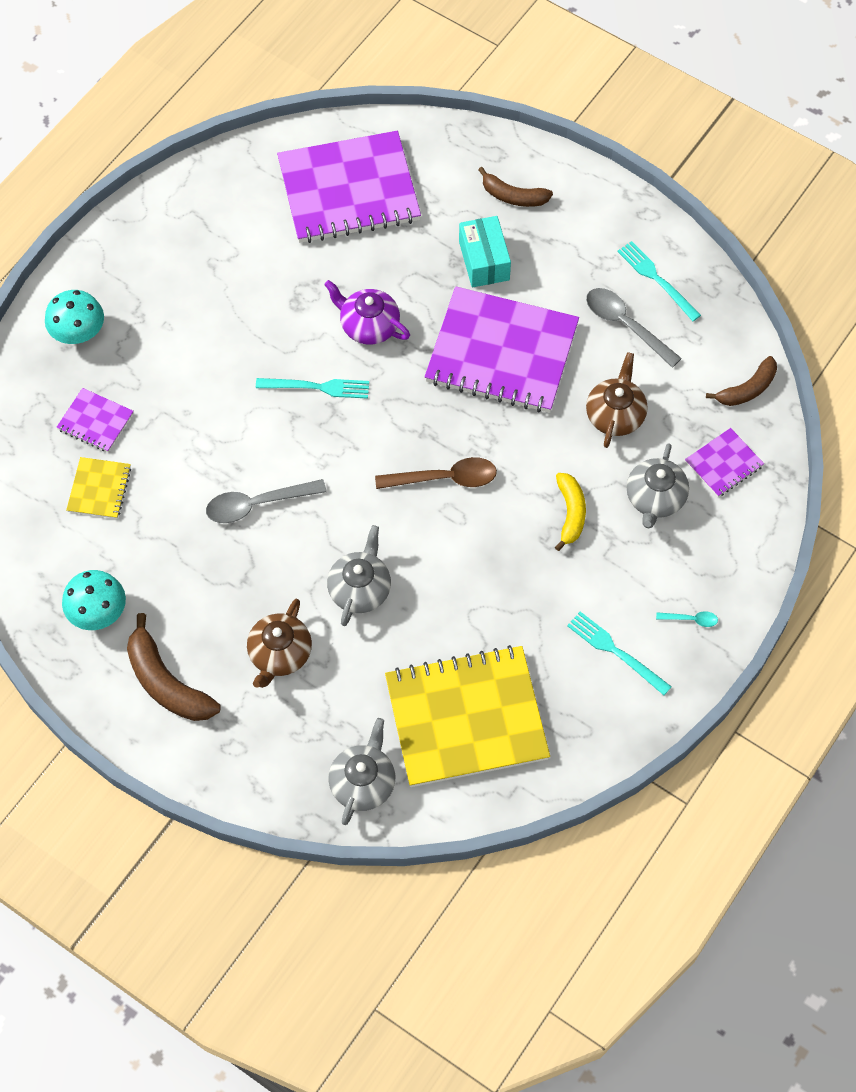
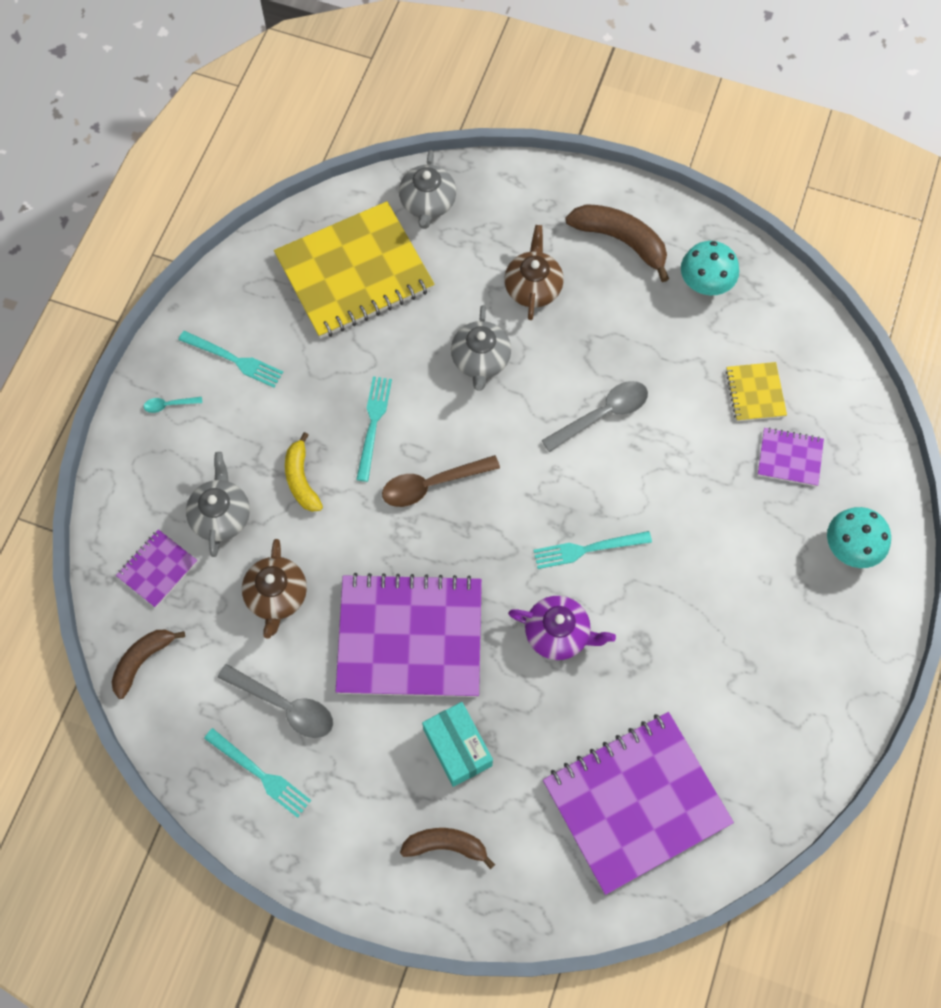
camera: 165 degrees right, 5 degrees up
none -> turquoise fork [356,376,392,482]

